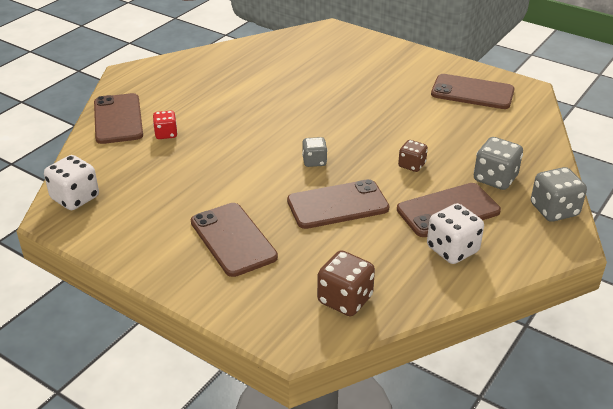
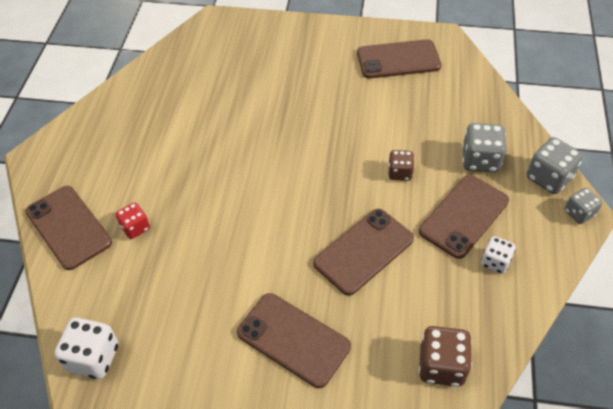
camera: 25 degrees left, 15 degrees up
grey dice [302,137,327,167] -> grey dice moved to [565,188,602,224]
white dice [427,203,484,264] -> white dice [481,236,516,274], size x0.63

